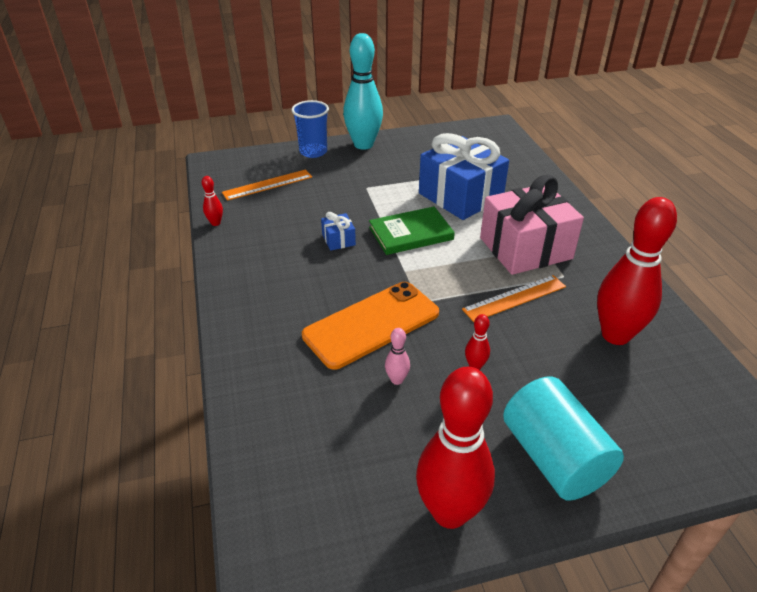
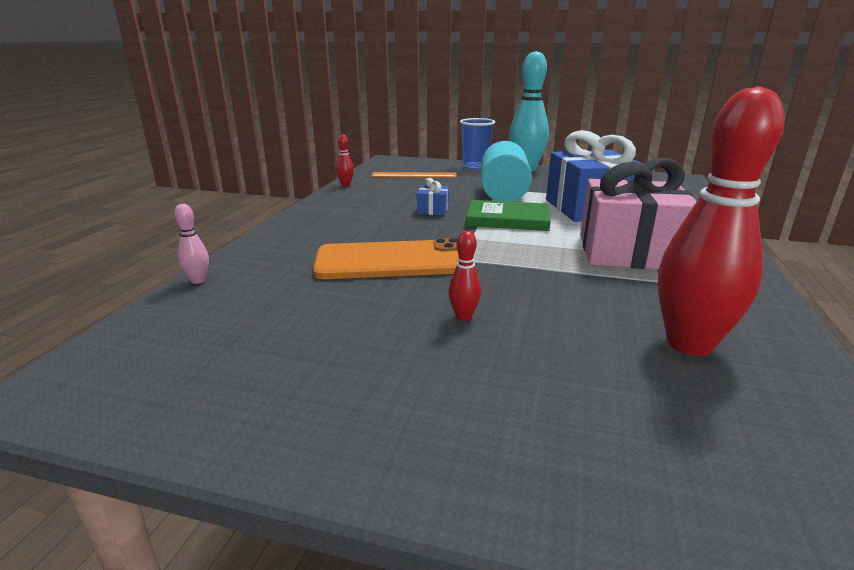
camera: 30 degrees right, 15 degrees down
pink bowling pin [385,328,410,385] -> pink bowling pin moved to [174,204,209,284]
red bowling pin [416,367,495,529] -> none
orange ruler [462,275,566,322] -> none
turquoise cylinder [503,377,624,501] -> turquoise cylinder moved to [481,141,532,202]

